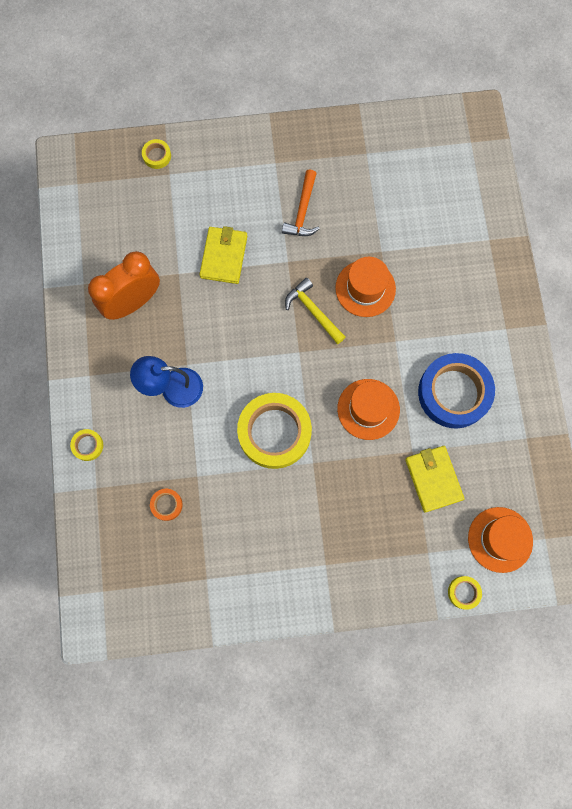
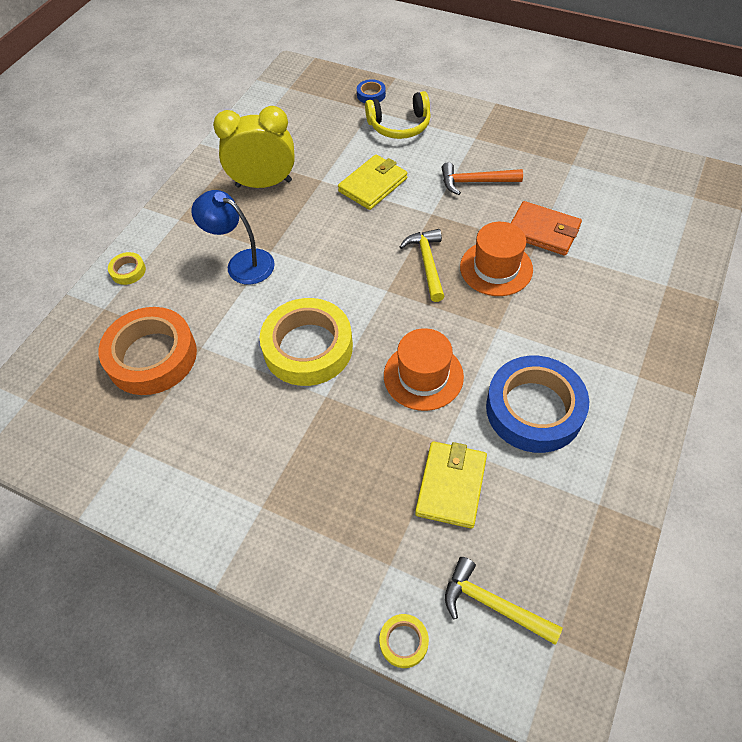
camera: 35 degrees right, 20 degrees down
orange clock [88,251,160,320] -> yellow clock [213,106,295,188]
yellow tape [142,139,171,169] -> blue tape [357,79,386,103]
orange tape [150,489,183,521] -> orange tape [98,307,197,395], size x2.37
orange hammer [282,170,320,236] -> orange hammer turned 45 degrees clockwise [442,162,523,195]
orange hat [468,507,533,573] -> yellow hammer [445,557,562,645]
none -> yellow headphones [365,91,431,139]
none -> orange wallet [511,201,582,256]

